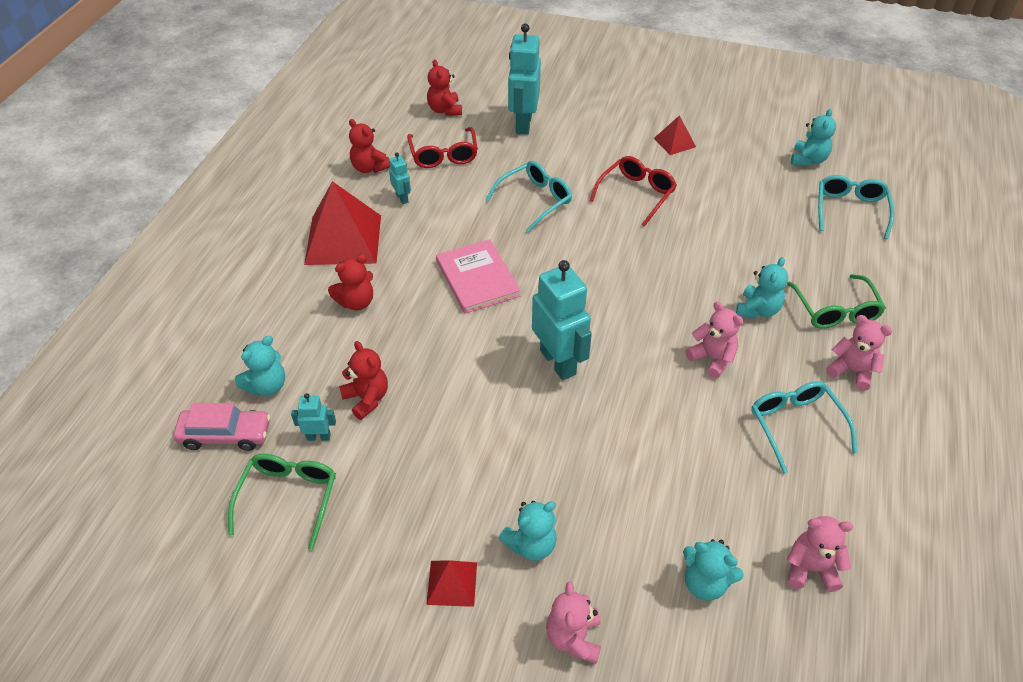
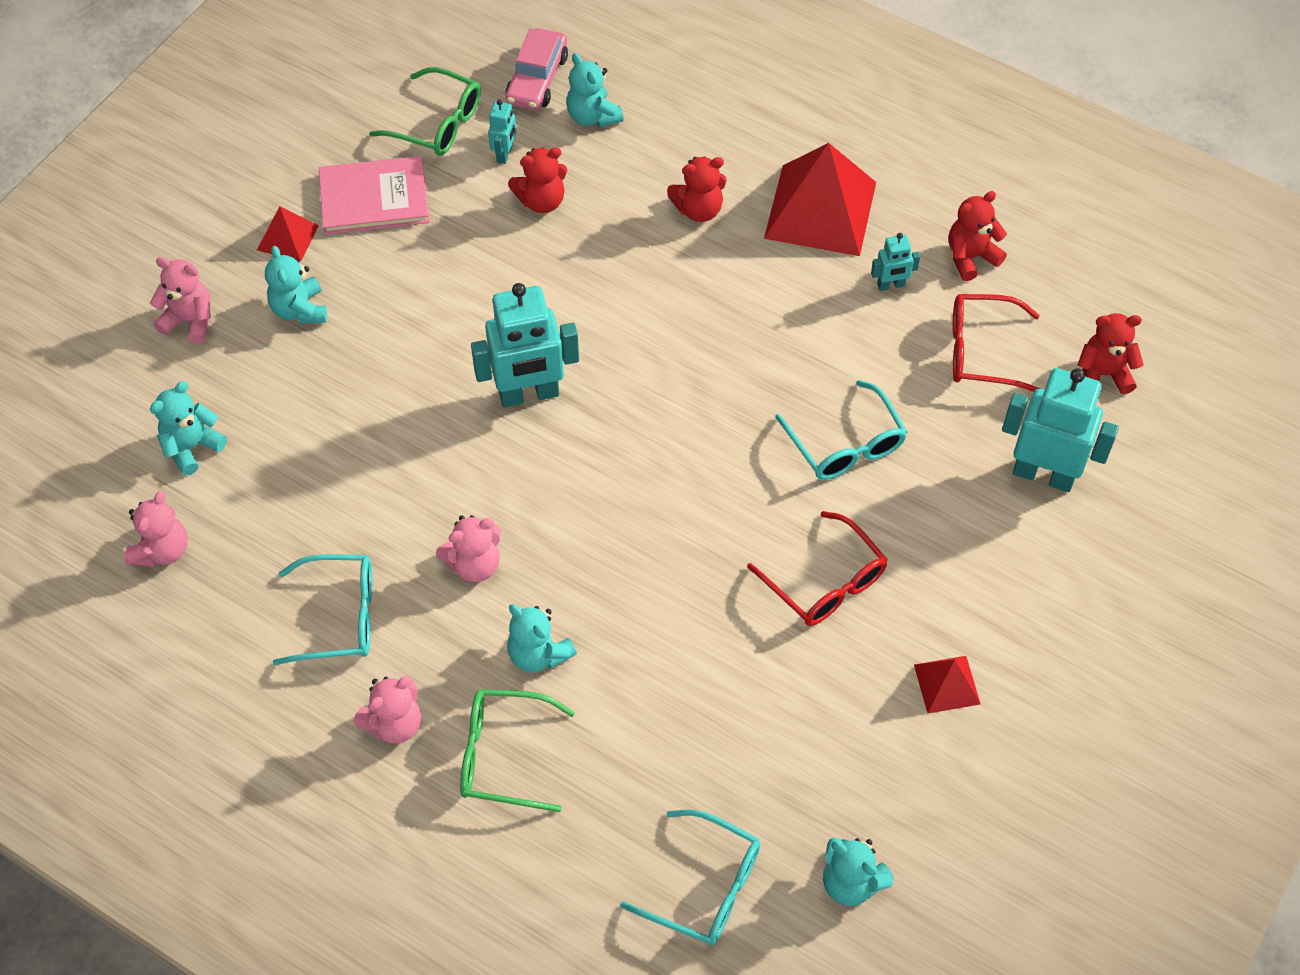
camera: 105 degrees right, 10 degrees up
red teddy bear [328,254,373,310] -> red teddy bear turned 90 degrees counterclockwise [667,157,727,222]
pink book [436,239,521,314] -> pink book moved to [319,156,429,235]

